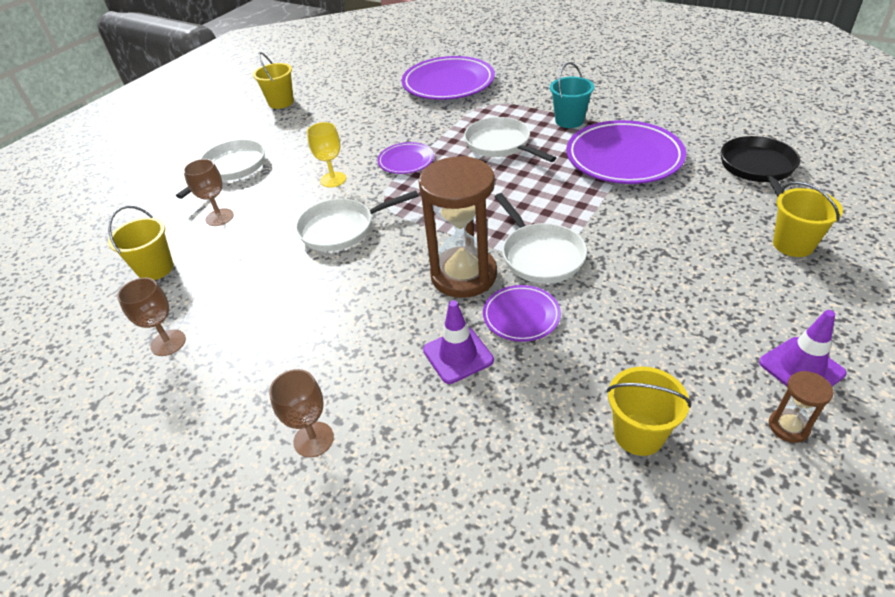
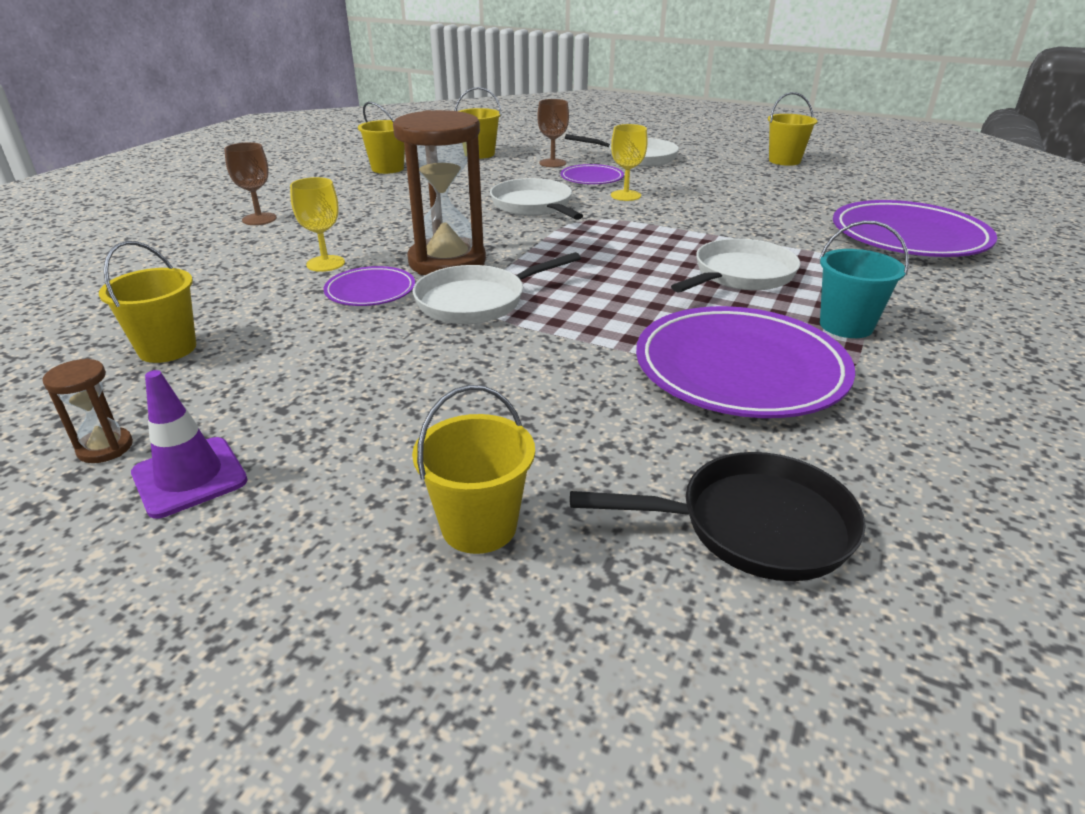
camera: 80 degrees right, 10 degrees down
brown goblet [117,277,186,356] -> yellow bucket [358,102,405,174]
purple plate [377,142,434,174] -> purple plate moved to [560,164,624,184]
purple traffic cone [423,300,494,384] -> yellow goblet [290,177,345,272]

